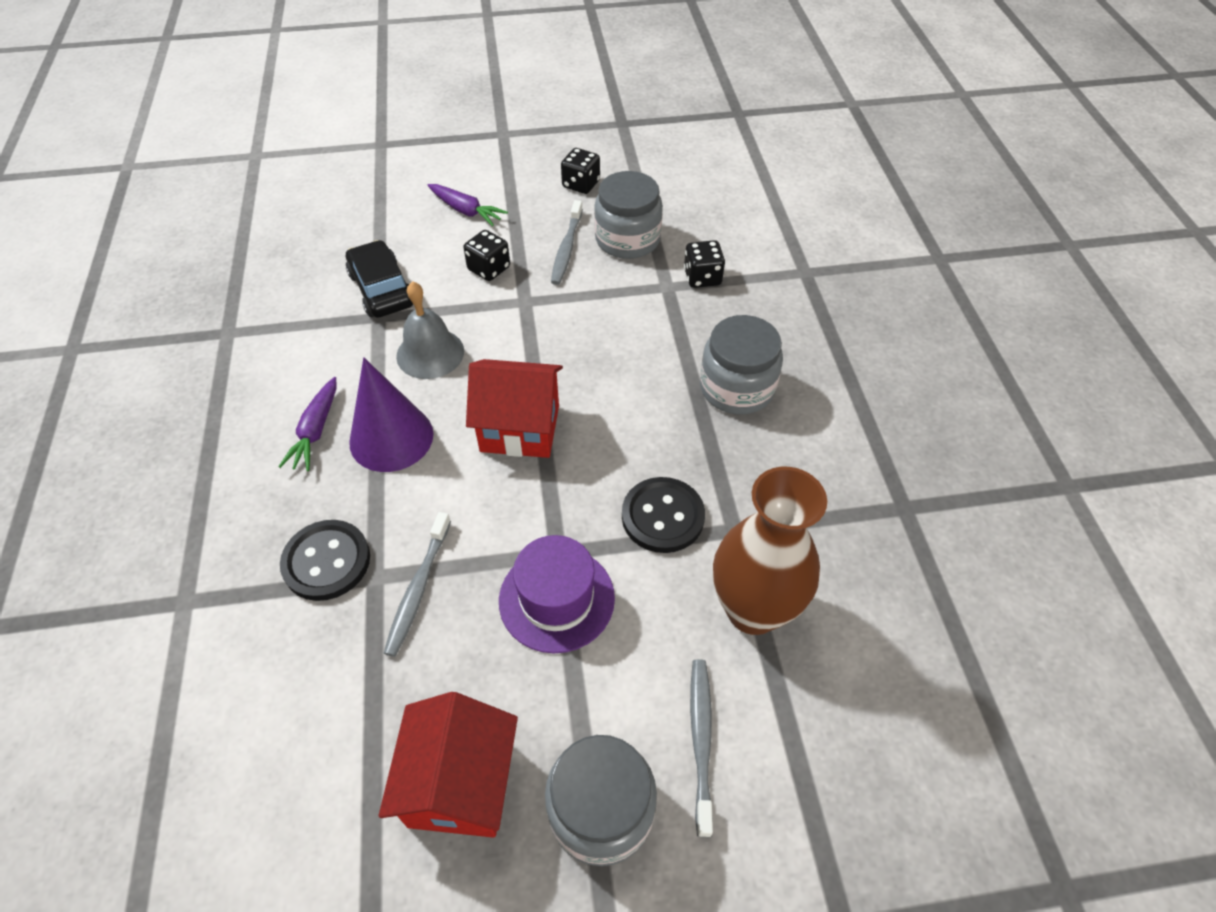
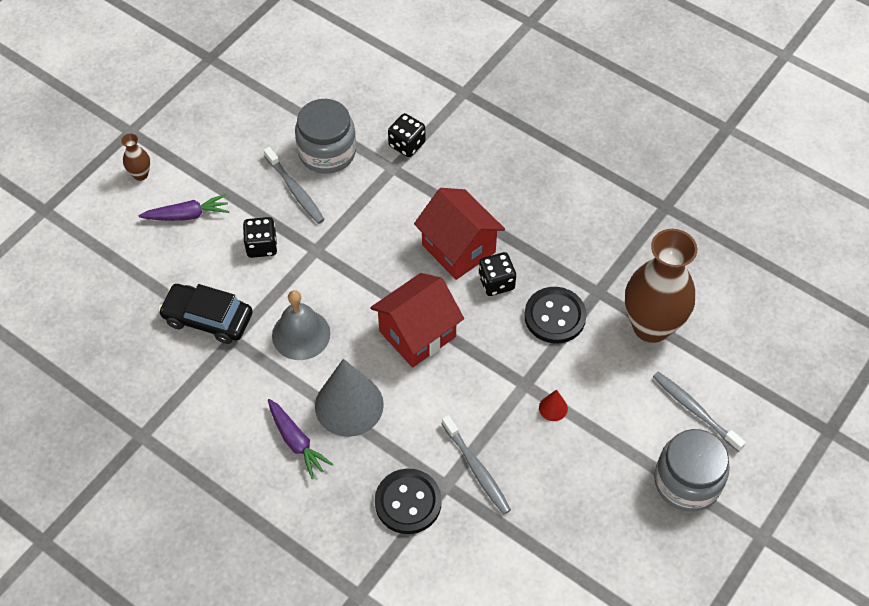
camera: 45 degrees left, 5 degrees up
purple cone [349,357,433,472] -> grey cone [315,359,384,437]
red house [379,692,518,838] -> red house moved to [414,188,505,280]
purple hat [499,535,615,653] -> red cone [539,390,568,421]
black dice [561,148,600,194] -> black dice moved to [479,252,516,296]
grey jar [700,315,783,414] -> none
none -> brown vase [121,133,150,181]

